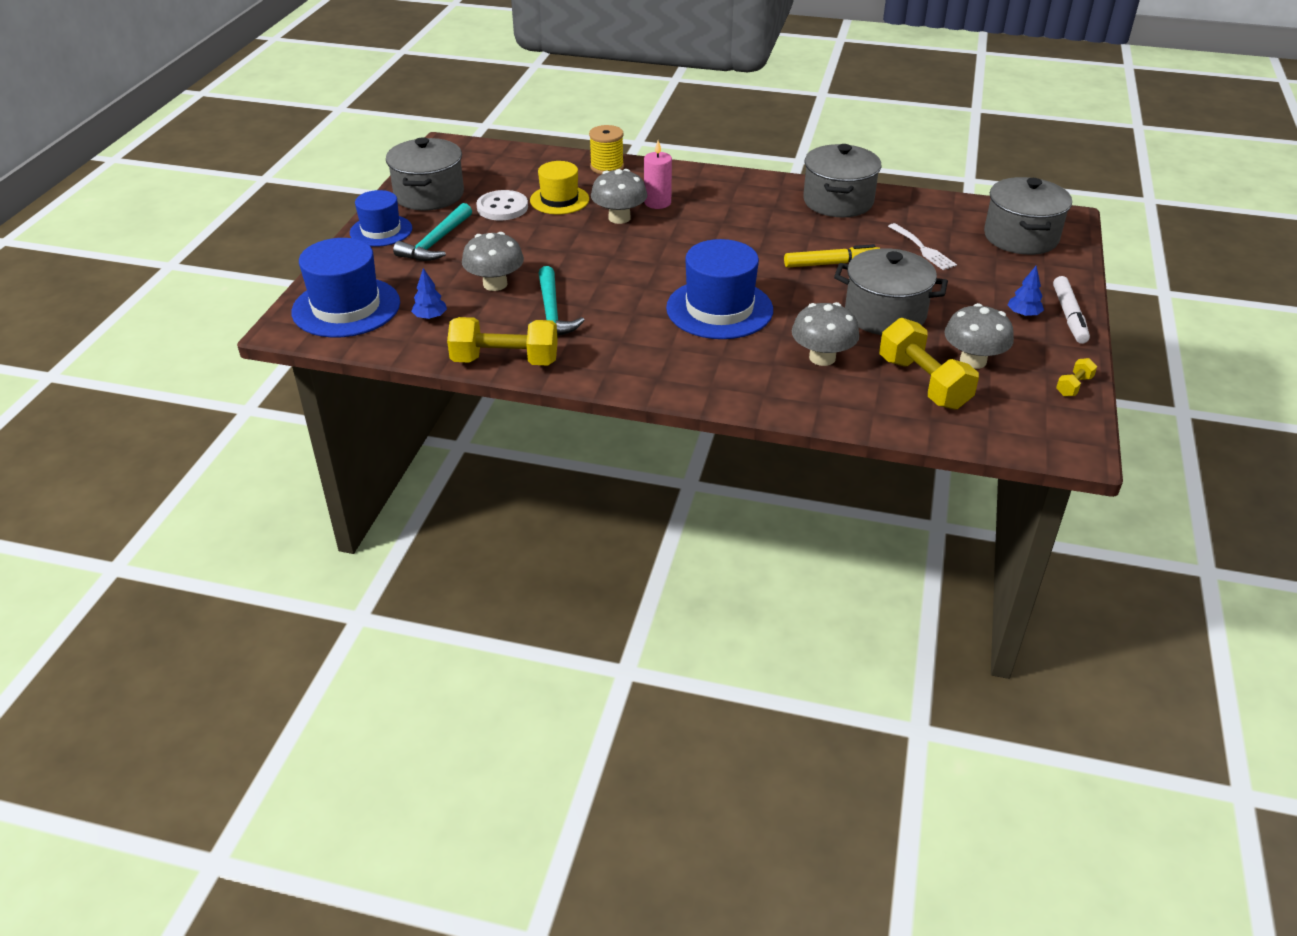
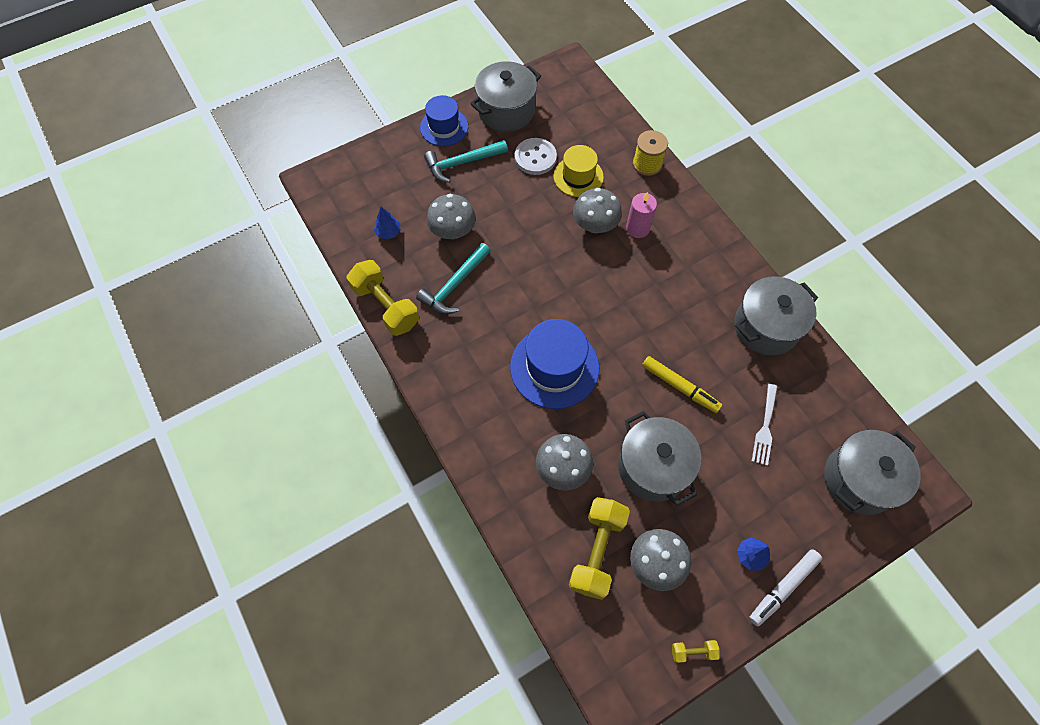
camera: 45 degrees right, 25 degrees up
blue hat [292,238,400,338] -> none

